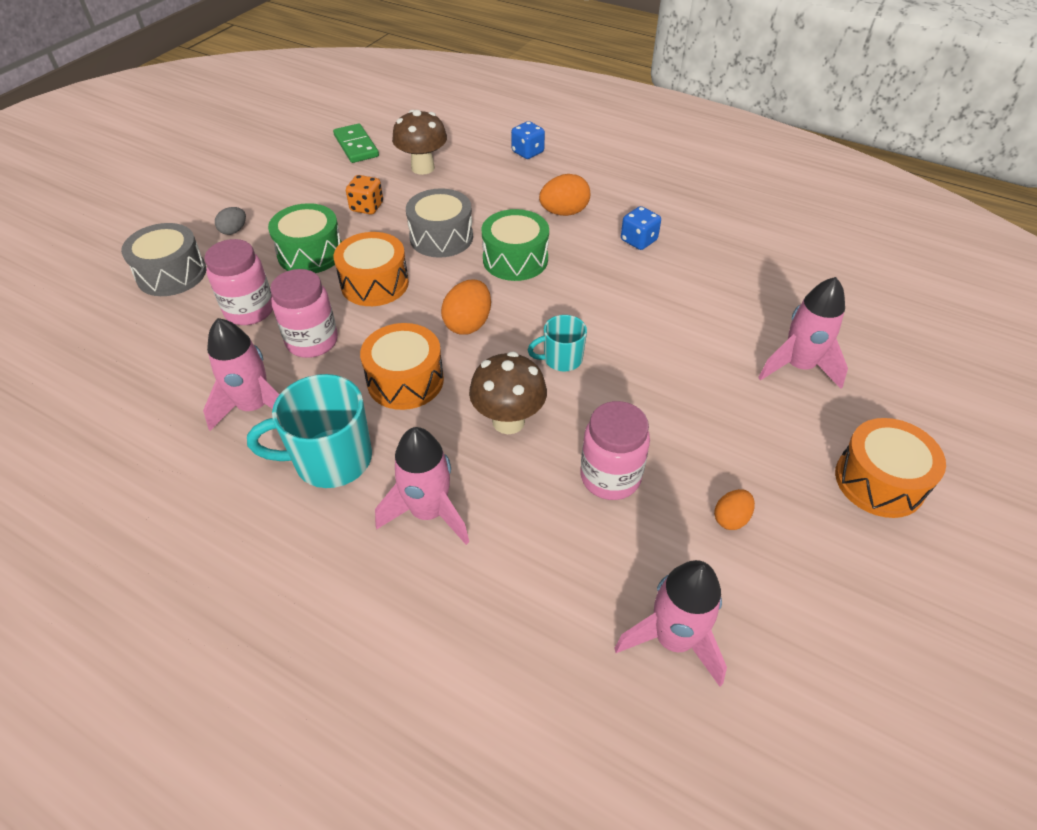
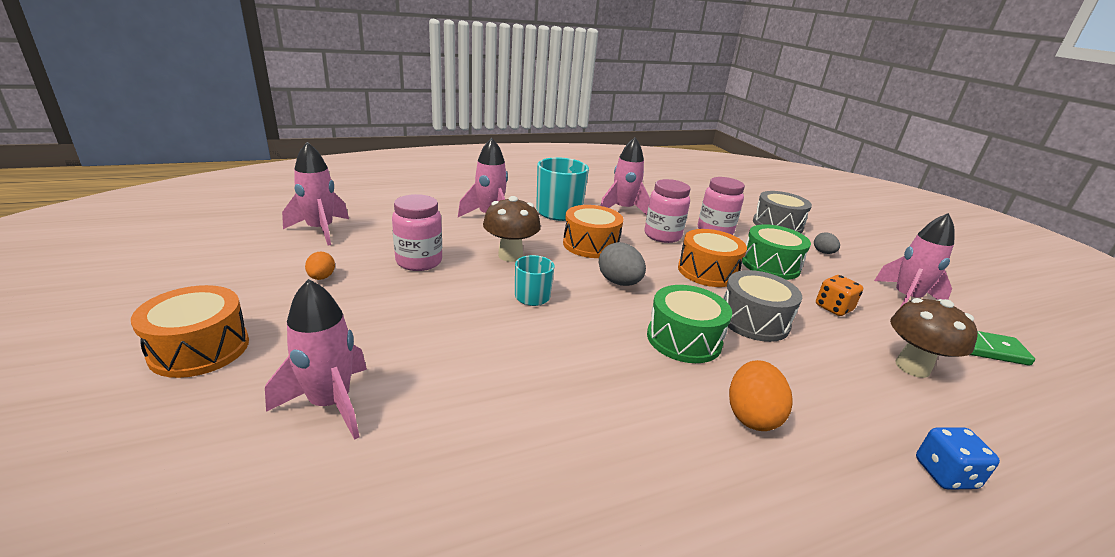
camera: 125 degrees right, 20 degrees down
orange egg [441,280,491,334] -> grey egg [599,242,646,286]
blue dice [621,206,661,250] -> none
none -> pink rocket [874,213,955,306]

